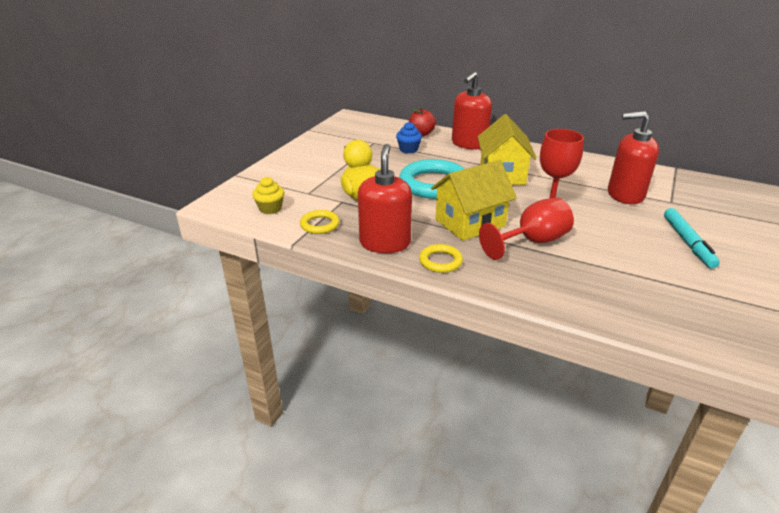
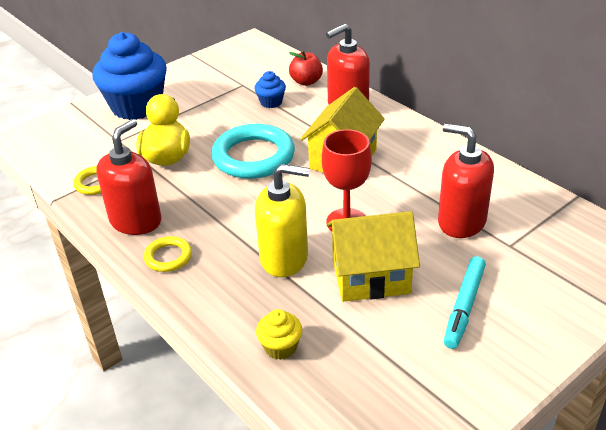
camera: 25 degrees right, 5 degrees up
yellow cupcake [252,177,284,214] -> yellow cupcake moved to [256,309,302,360]
yellow house [431,160,517,241] -> yellow house moved to [327,211,420,302]
red goblet [479,197,574,260] -> yellow soap dispenser [255,164,310,277]
none -> blue cupcake [92,32,167,120]

